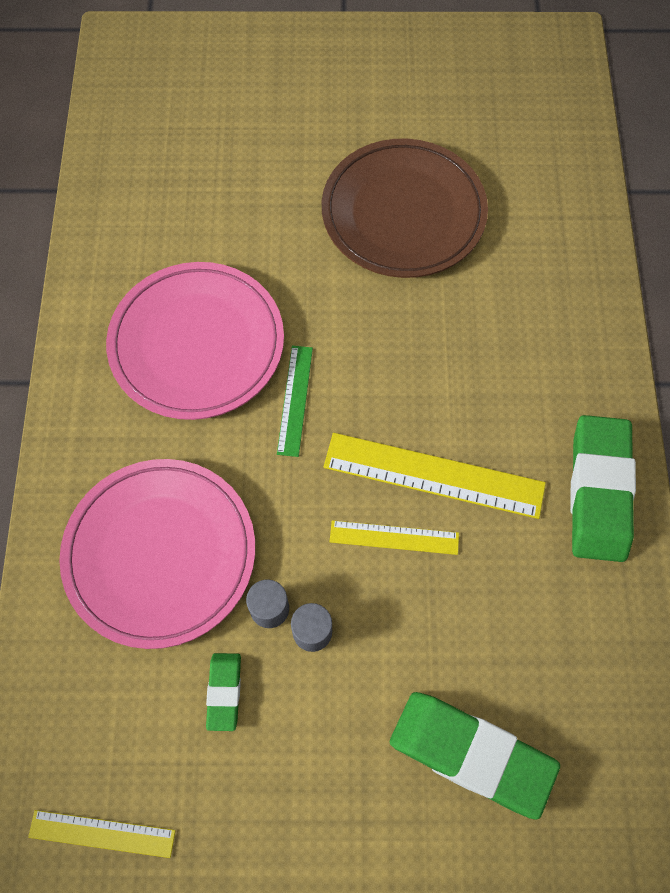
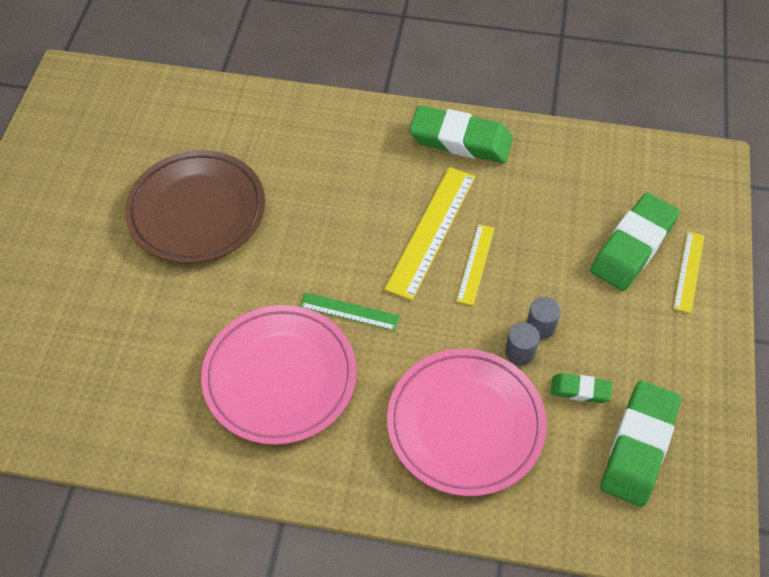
camera: 80 degrees left, 10 degrees down
yellow ruler [28,810,176,858] -> yellow ruler moved to [673,232,704,313]
none -> green eraser [601,381,681,507]

